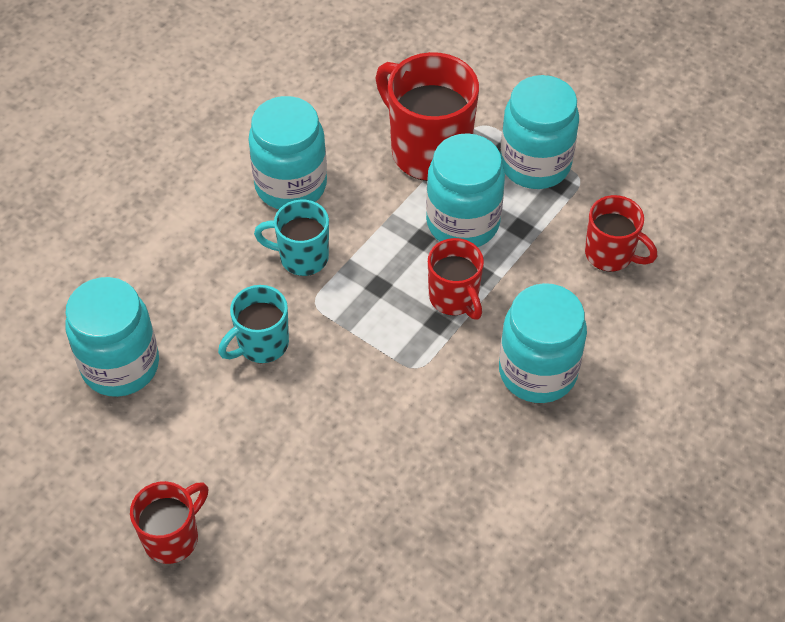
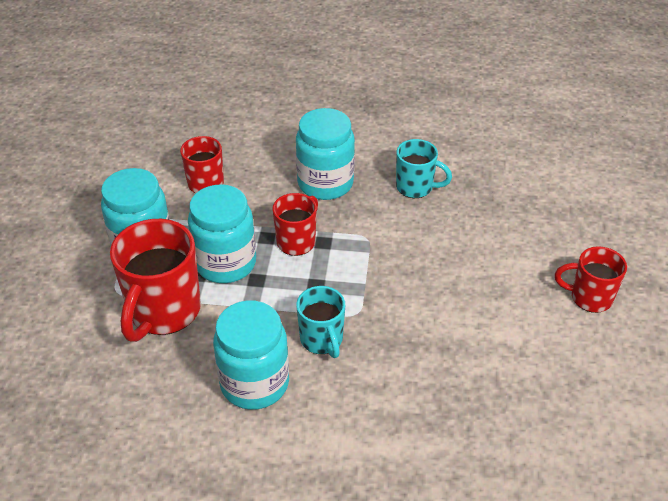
camera: 120 degrees left, 10 degrees down
turquoise jar [65,277,159,397] -> none
turquoise mug [218,285,289,363] -> turquoise mug moved to [396,139,452,198]

